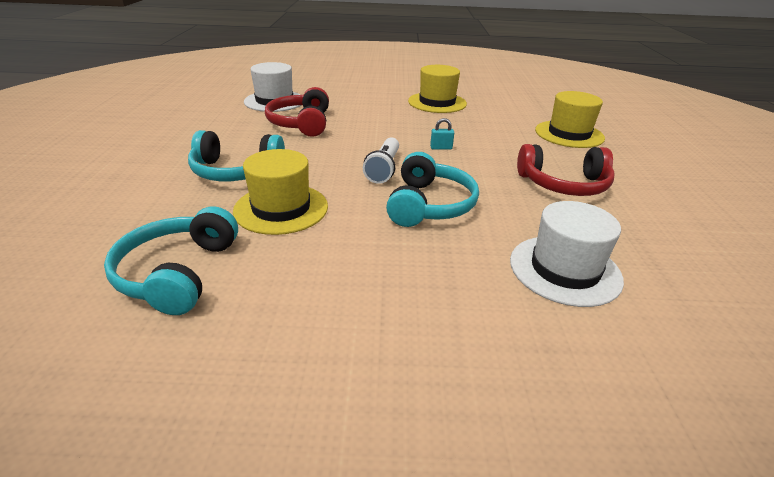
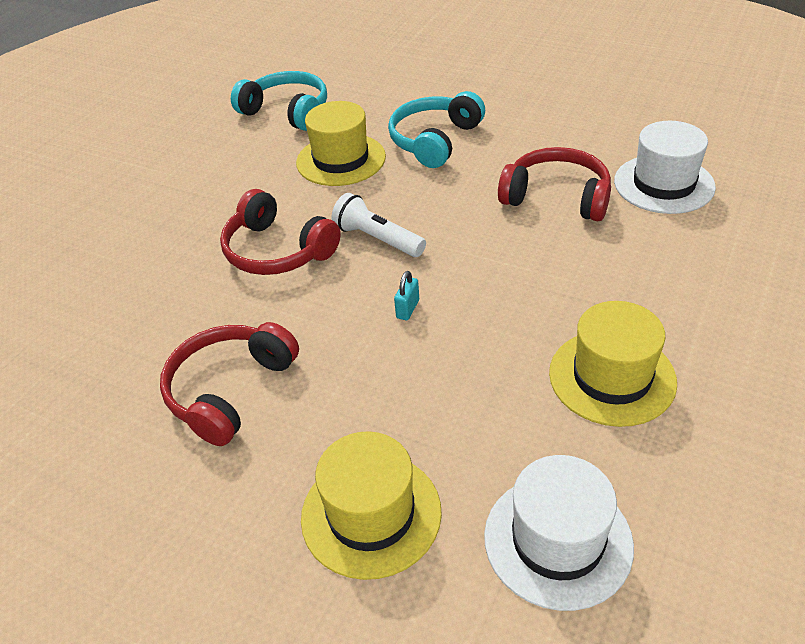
camera: 120 degrees right, 10 degrees up
turquoise headphones [386,152,479,227] -> red headphones [220,189,341,275]
white hat [510,201,624,307] -> white hat moved to [484,455,634,611]

